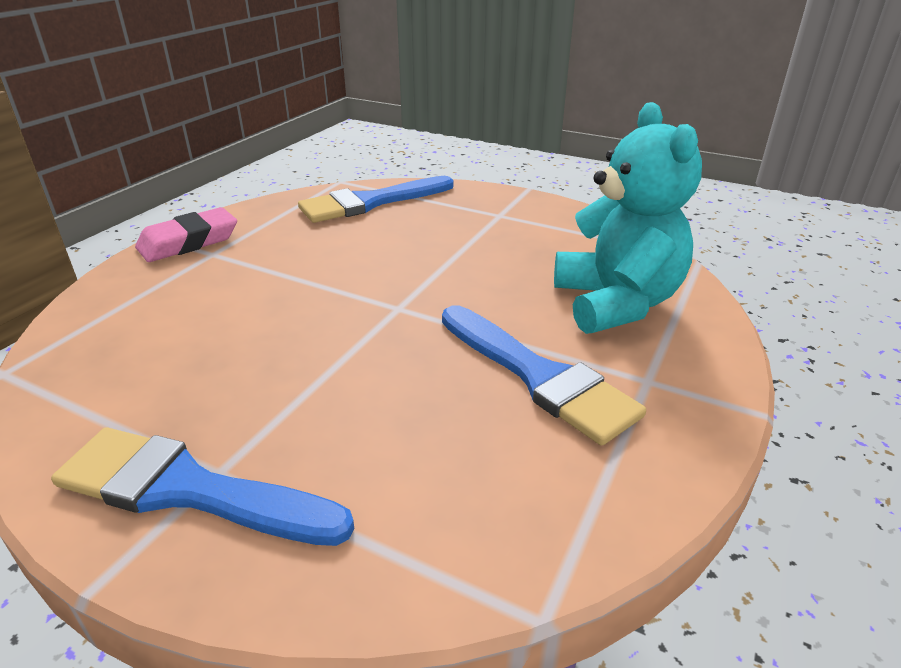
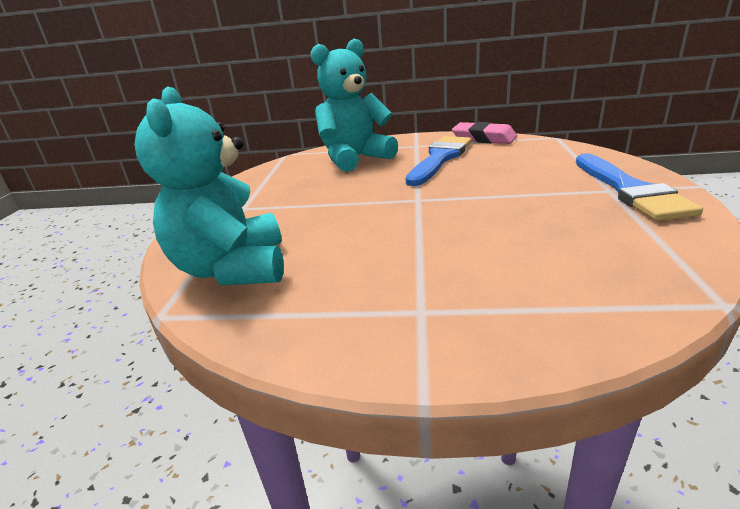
camera: 110 degrees left, 5 degrees down
pink eraser [135,207,237,262] -> pink eraser moved to [452,122,517,144]
blue brush [298,176,454,223] -> turquoise teddy bear [134,86,284,285]

